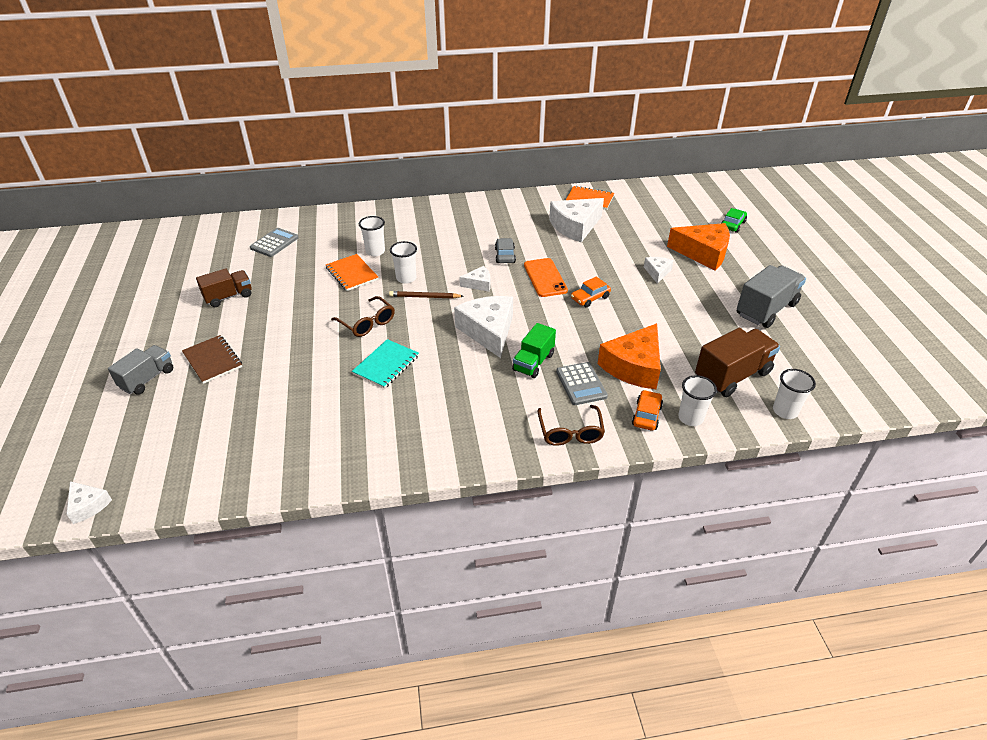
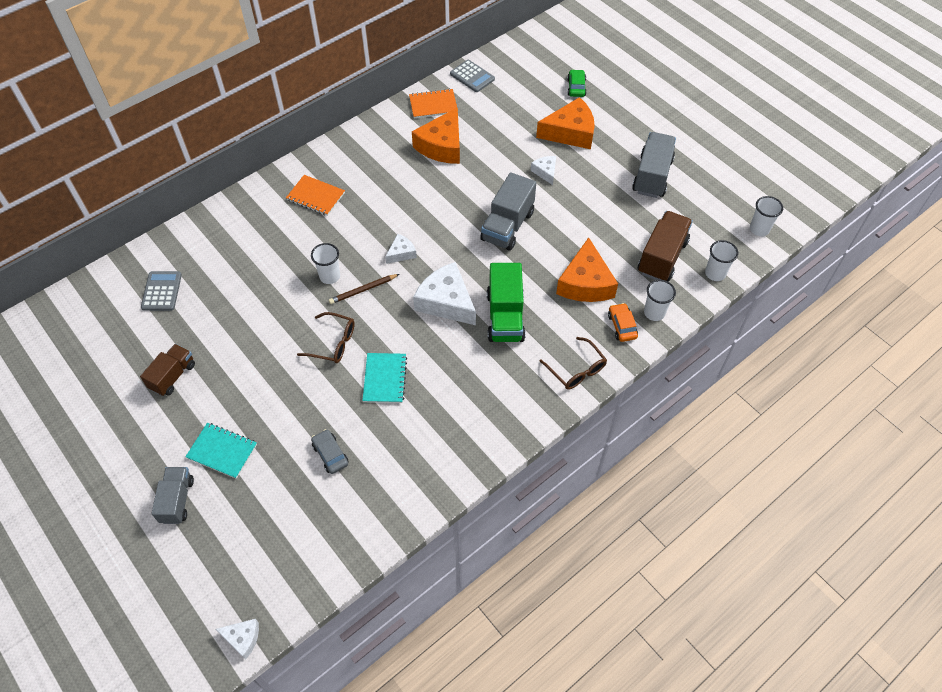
camera: 30 degrees left, 15 degrees up
brown notebook [182,335,242,384] -> turquoise notebook [185,423,257,479]
orange notebook [326,254,378,291] -> orange notebook moved to [286,175,345,216]
white cup [359,216,385,256] -> white cup moved to [750,196,783,236]
grey car [495,238,516,263] -> grey car moved to [311,429,349,474]
green truck [512,323,556,378] -> green truck [487,263,526,342], size x1.53
orange phone [524,258,568,297] -> none
white cheese [549,198,604,242] -> orange cheese [412,107,460,164]
grey calculator [556,362,608,405] -> grey calculator moved to [450,60,495,92]
orange car [571,276,611,308] -> grey truck [480,172,536,251]

